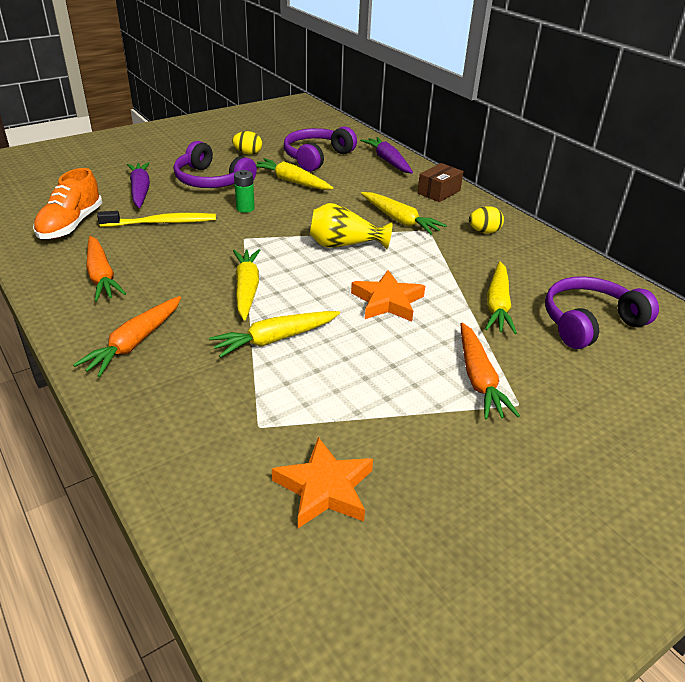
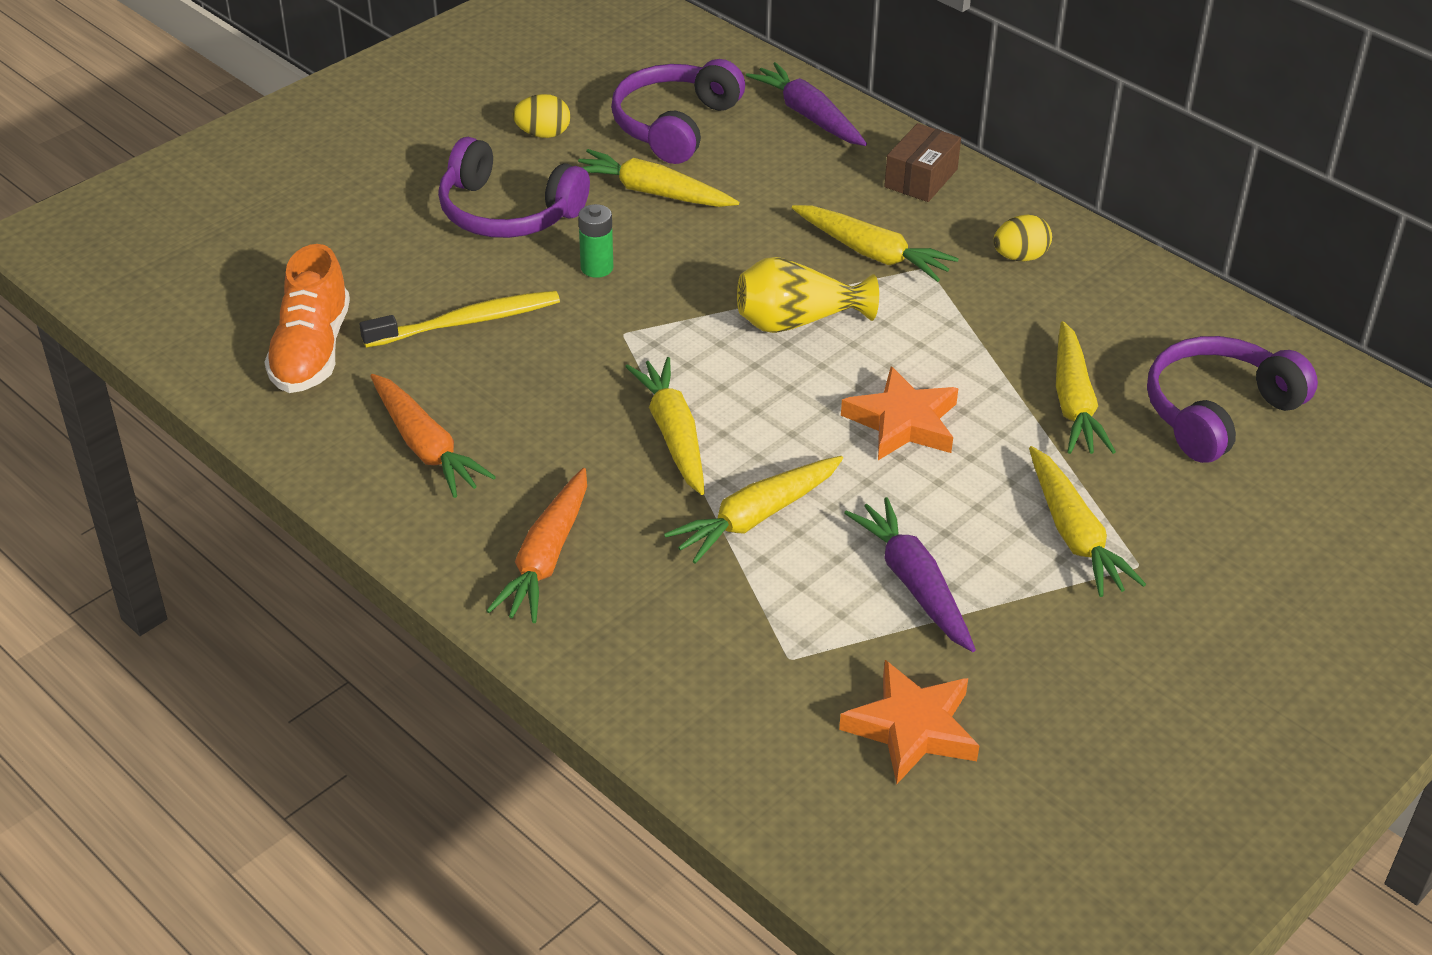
camera: 10 degrees left, 5 degrees up
purple carrot [127,162,150,208] -> purple carrot moved to [844,497,976,652]
orange carrot [461,322,520,420] -> yellow carrot [1029,446,1146,597]

